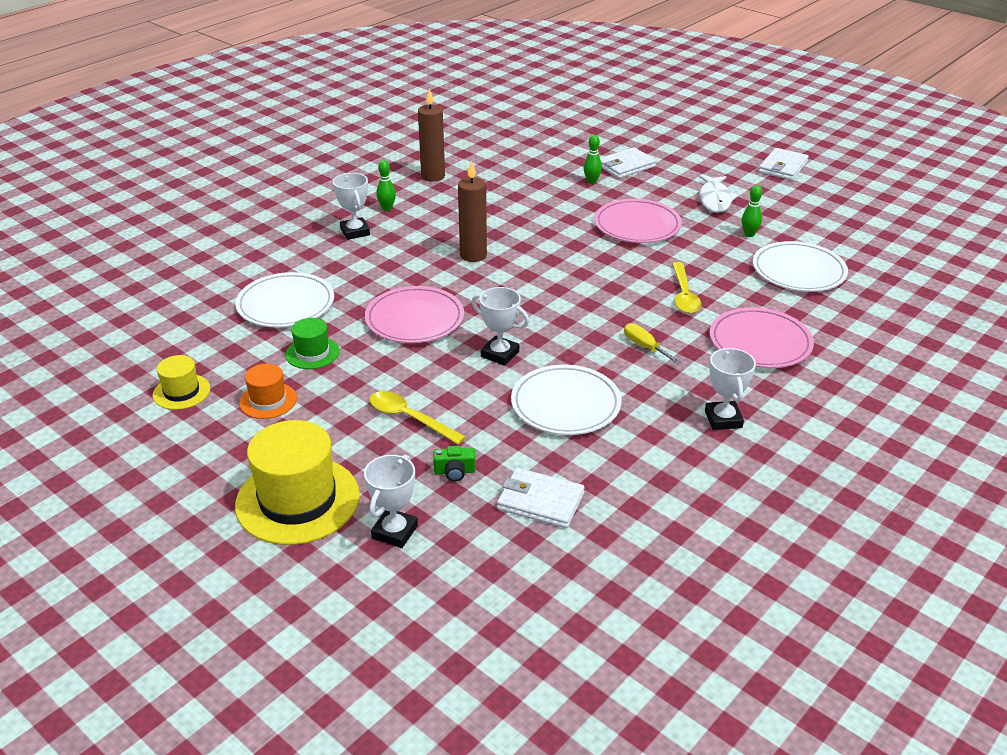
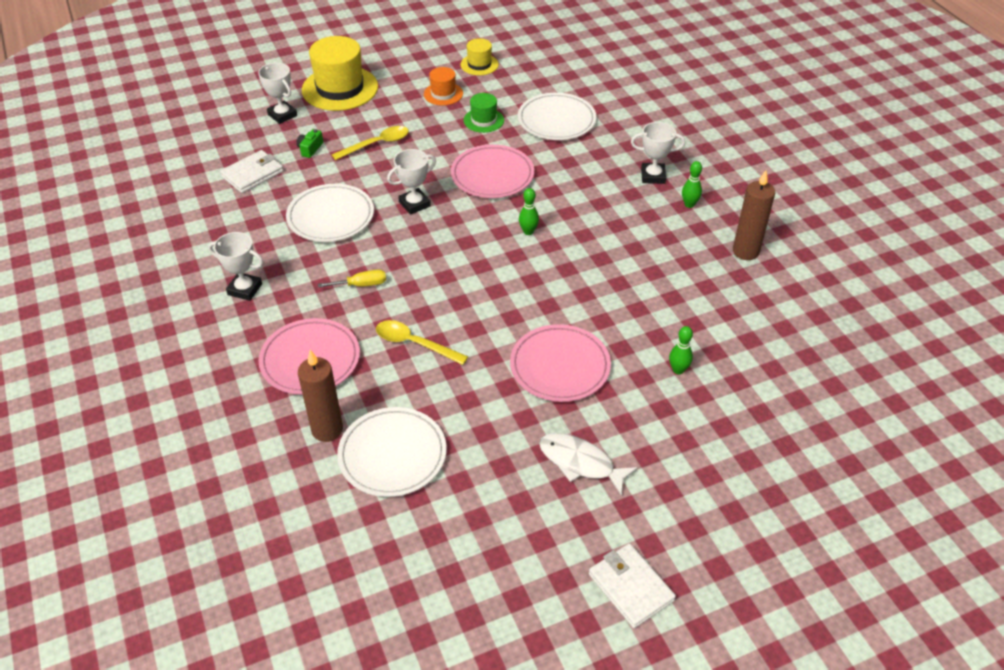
camera: 115 degrees right, 10 degrees up
brown candle [458,160,487,262] -> brown candle moved to [298,350,343,442]
white wallet [600,147,656,178] -> none
green bowling pin [742,185,762,237] -> green bowling pin moved to [519,188,539,235]

